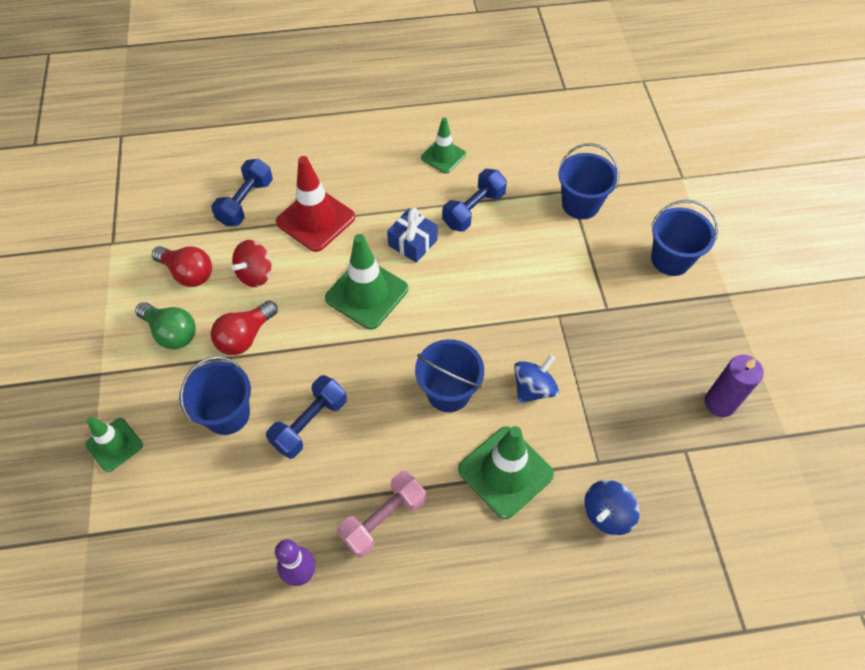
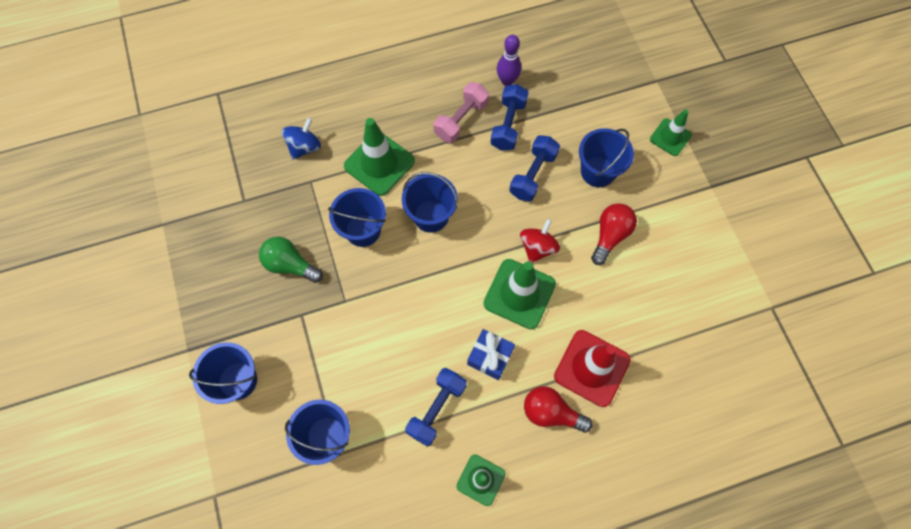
camera: 170 degrees right, 10 degrees up
green light bulb [135,302,196,349] -> green light bulb moved to [259,237,323,283]
red light bulb [152,246,212,287] -> red light bulb moved to [524,386,592,433]
blue dumbbell [211,159,273,226] -> blue dumbbell moved to [490,84,529,151]
red spinning top [231,240,272,287] -> red spinning top moved to [520,219,560,263]
blue spinning top [514,354,559,403] -> blue bucket [328,188,386,247]
purple candle [705,355,764,417] -> none

